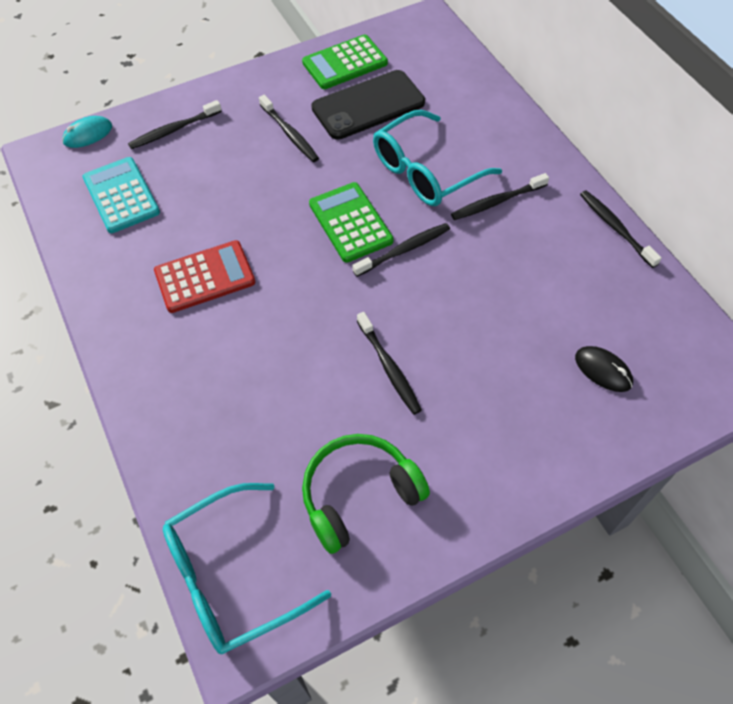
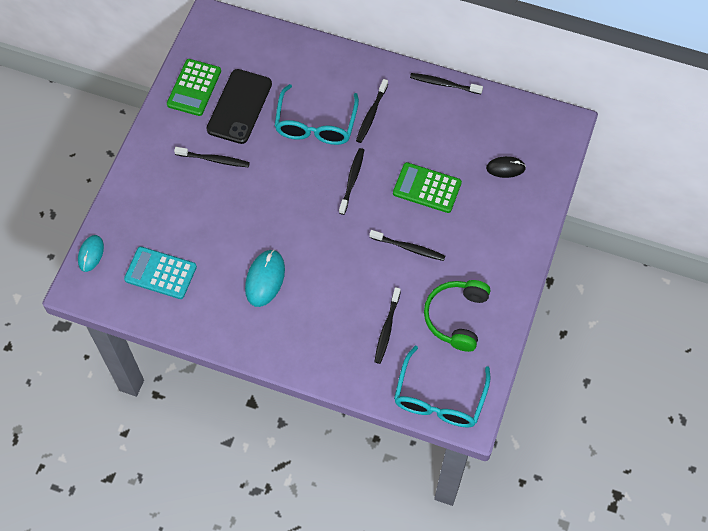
camera: 45 degrees left, 5 degrees up
black toothbrush [128,100,222,149] -> black toothbrush moved to [374,287,401,364]
red calculator [154,240,255,313] -> turquoise mouse [245,250,285,307]
green calculator [309,182,394,263] -> green calculator moved to [393,162,462,213]

